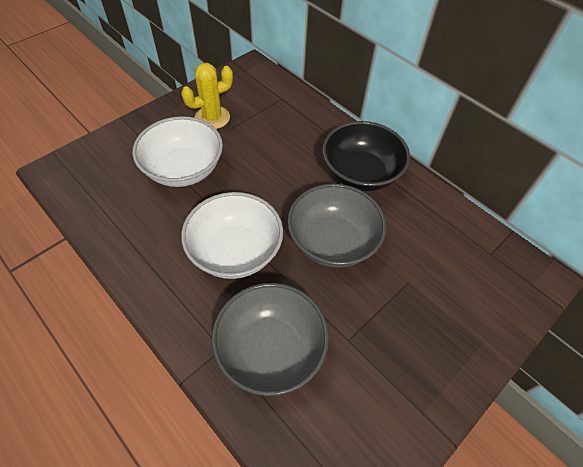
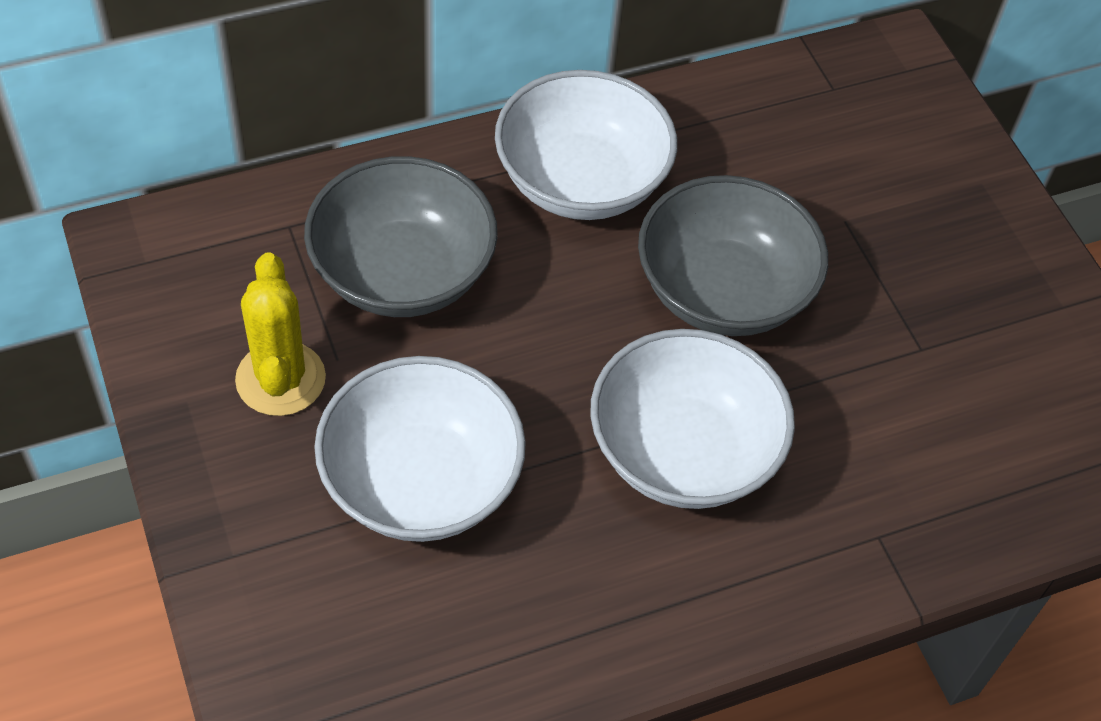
camera: 70 degrees left, 0 degrees up
grey bowl [212,283,329,396] -> grey bowl moved to [304,156,498,317]
black bowl [322,121,410,191] -> white bowl [495,70,677,220]

